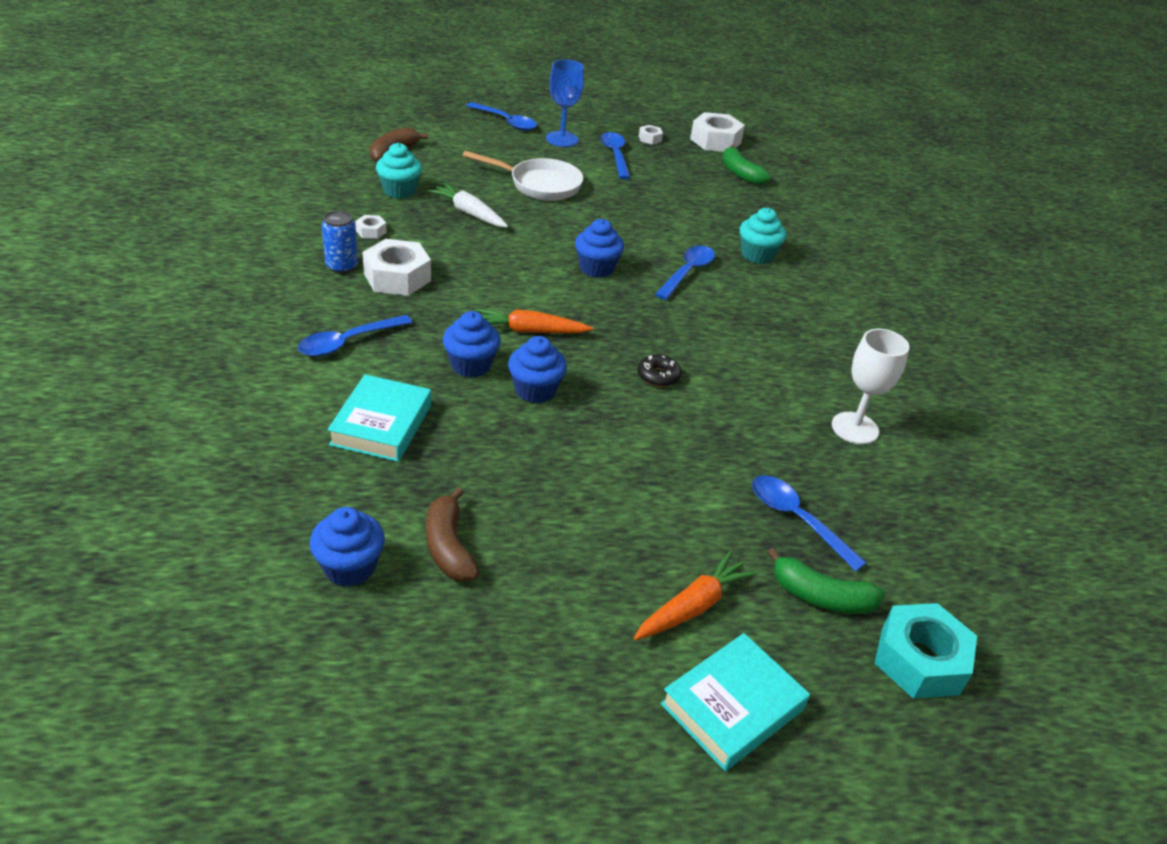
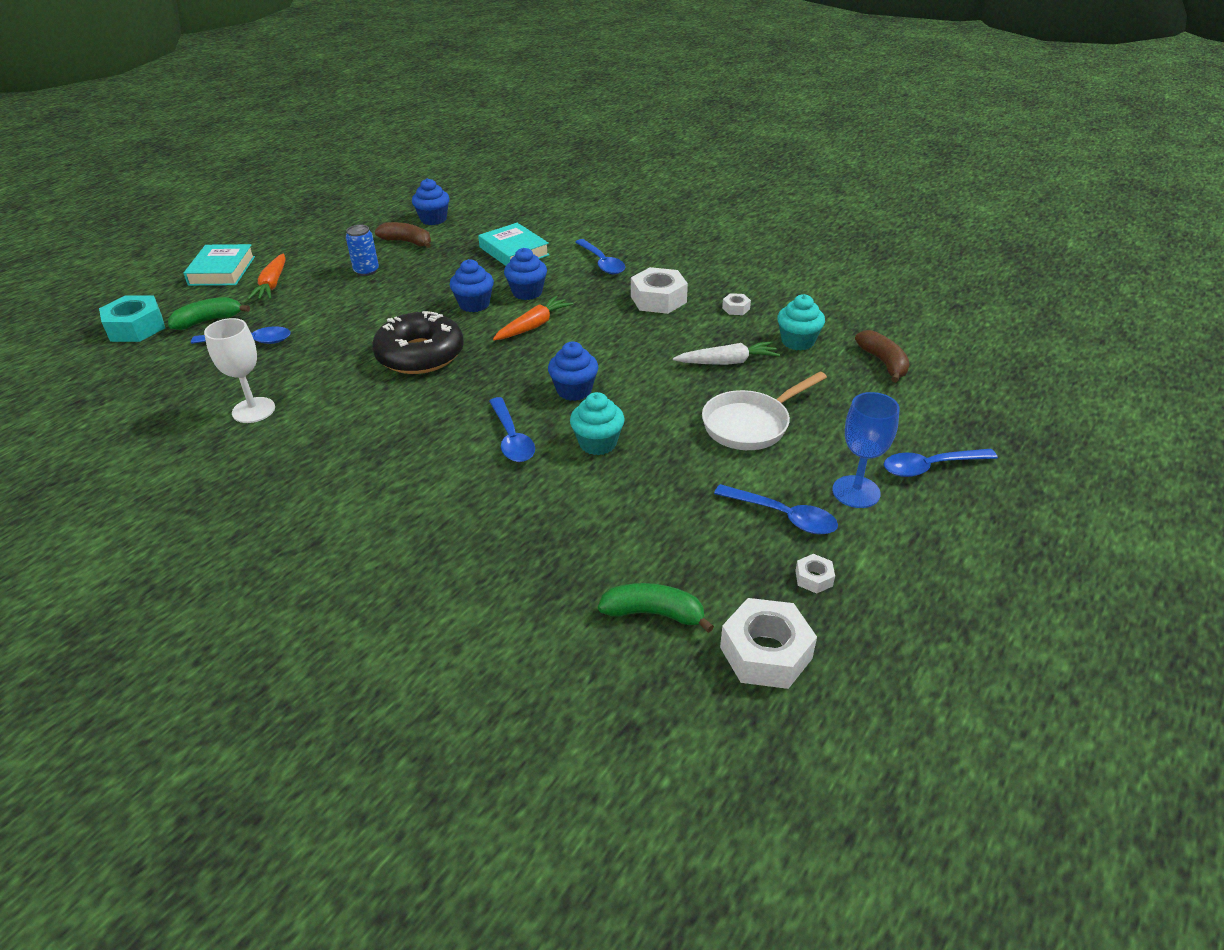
camera: 135 degrees right, 0 degrees up
blue spoon [298,315,412,357] -> blue spoon turned 150 degrees clockwise [575,239,625,274]
blue can [322,211,358,274] -> blue can moved to [346,225,379,276]
black donut [637,354,682,387] -> black donut [372,311,464,374], size x2.39
turquoise cupcake [739,208,786,264] -> turquoise cupcake moved to [570,392,625,455]

